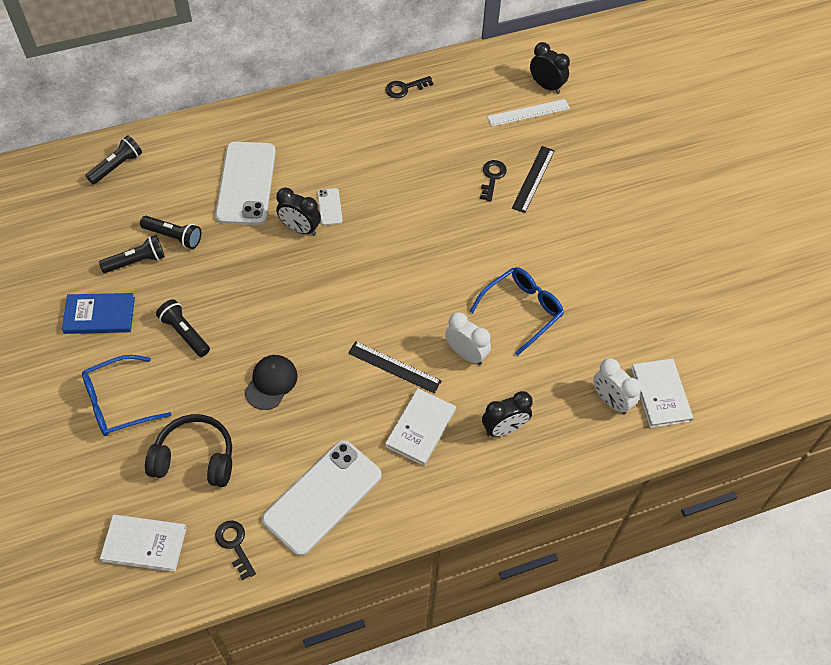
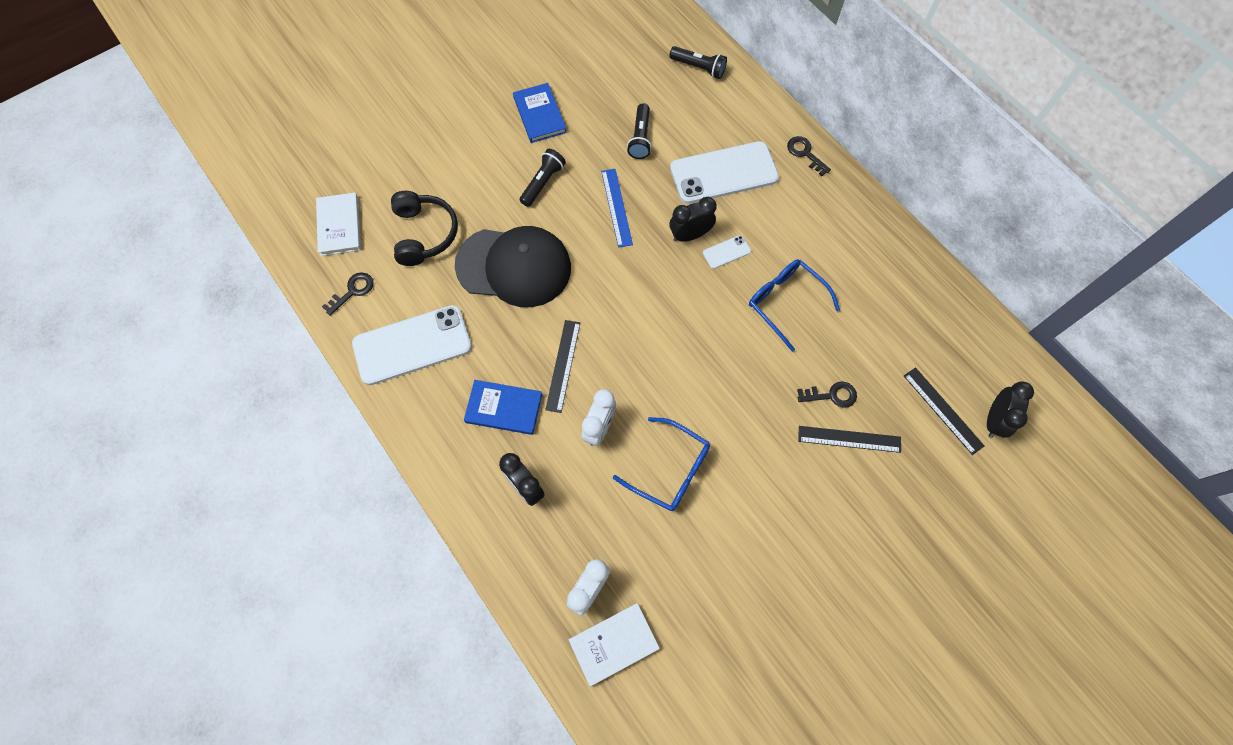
camera: 75 degrees right, 10 degrees up
blue glasses [82,355,171,436] -> blue glasses moved to [749,259,840,352]
black flashlight [99,235,165,273] -> none
black cap [245,355,298,410] -> black cap [455,226,571,307], size x2.00
white phone [262,440,382,556] -> white phone turned 45 degrees counterclockwise [352,305,472,385]
black clock [276,187,321,236] -> black clock turned 60 degrees clockwise [669,197,717,242]
white book [385,388,456,466] -> blue book [464,380,542,435]
black key [386,76,434,98] -> black key moved to [787,136,831,176]
white ruler [487,99,570,126] -> black ruler [904,367,984,455]
none -> blue ruler [601,169,633,248]

